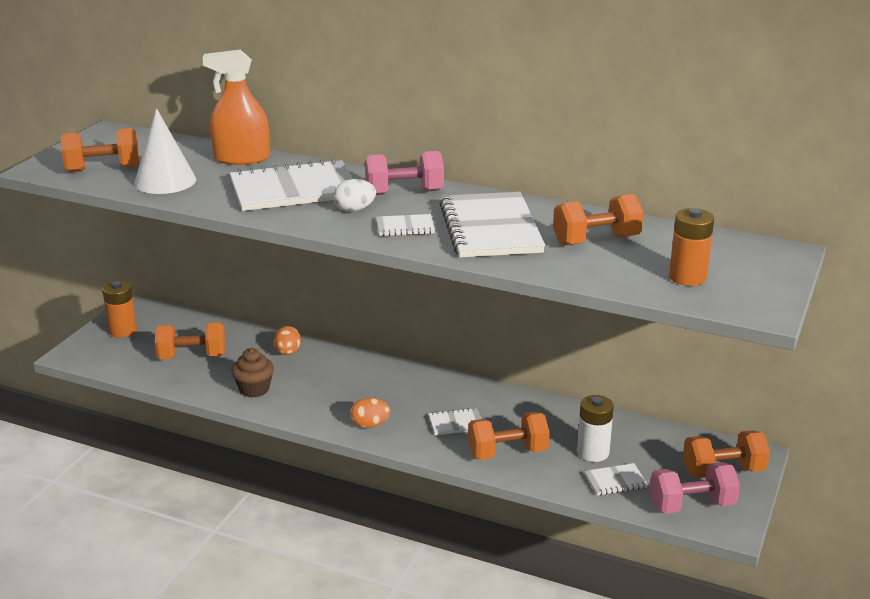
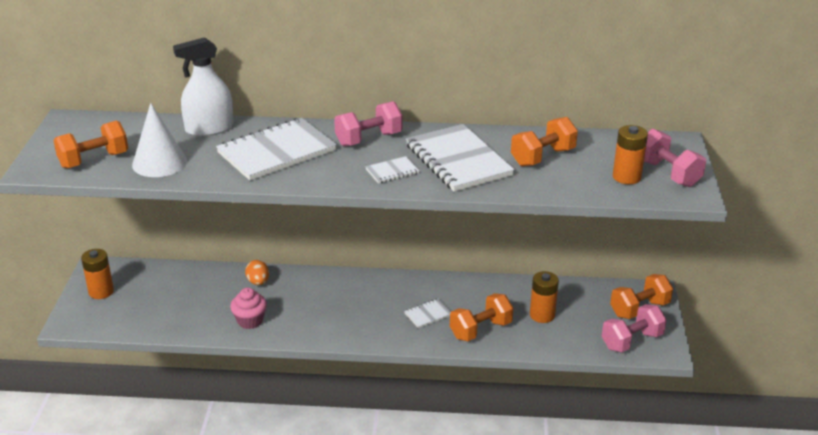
camera: 20 degrees left, 5 degrees up
orange dumbbell [155,323,225,359] -> none
orange spray bottle [202,49,270,165] -> white spray bottle [173,37,234,136]
brown cupcake [231,348,274,398] -> pink cupcake [230,288,267,329]
white egg [334,179,376,212] -> none
orange egg [350,398,390,428] -> none
white battery [577,395,614,462] -> orange battery [530,271,559,323]
white notebook [584,463,648,496] -> none
none -> pink dumbbell [644,129,706,187]

